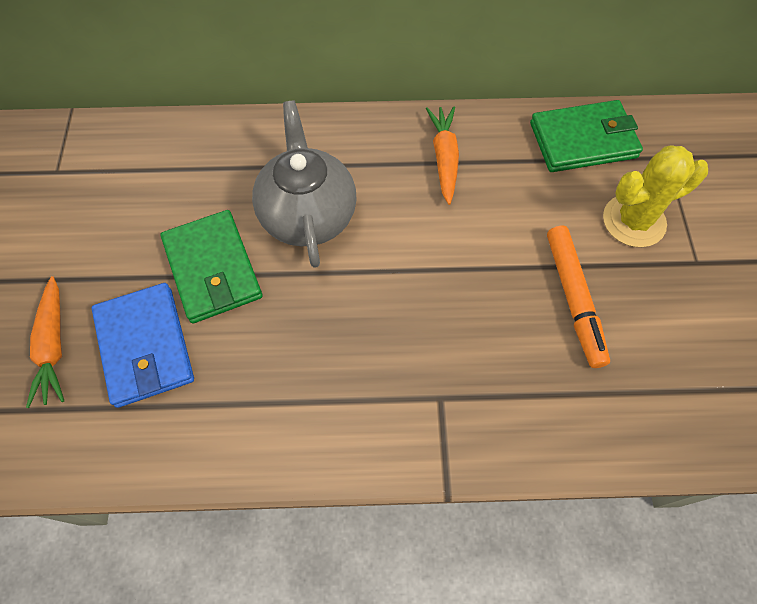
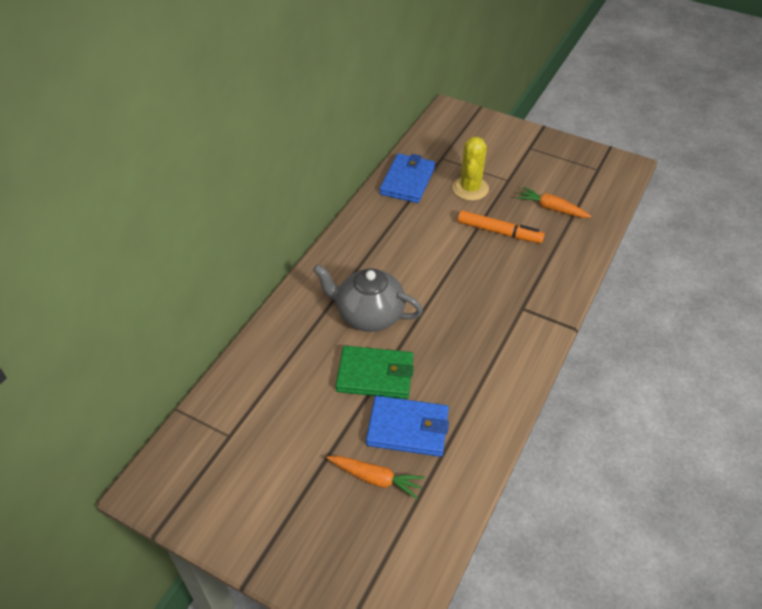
camera: 60 degrees left, 15 degrees down
orange carrot [426,106,459,205] -> orange carrot moved to [516,187,591,218]
green wallet [530,100,643,172] -> blue wallet [380,154,435,203]

